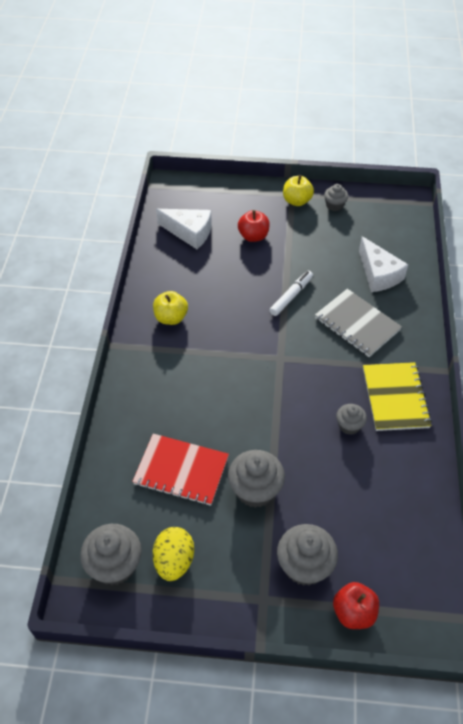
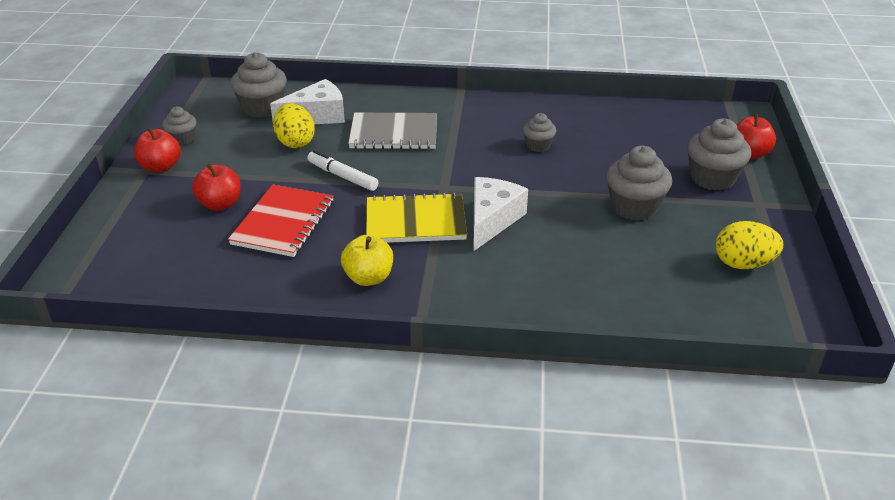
camera: 90 degrees left, 15 degrees down
grey cupcake [80,524,142,585] -> grey cupcake moved to [231,52,287,118]
red notebook [132,434,229,506] -> red notebook moved to [228,185,334,257]
white cheese [156,209,212,249] -> white cheese moved to [474,177,528,251]
yellow apple [283,175,314,206] -> red apple [134,127,181,173]
grey notebook [315,289,402,357] -> grey notebook turned 45 degrees clockwise [348,113,437,149]
yellow notebook [363,362,432,431] -> yellow notebook moved to [366,192,467,243]
none -> yellow egg [273,103,315,148]

